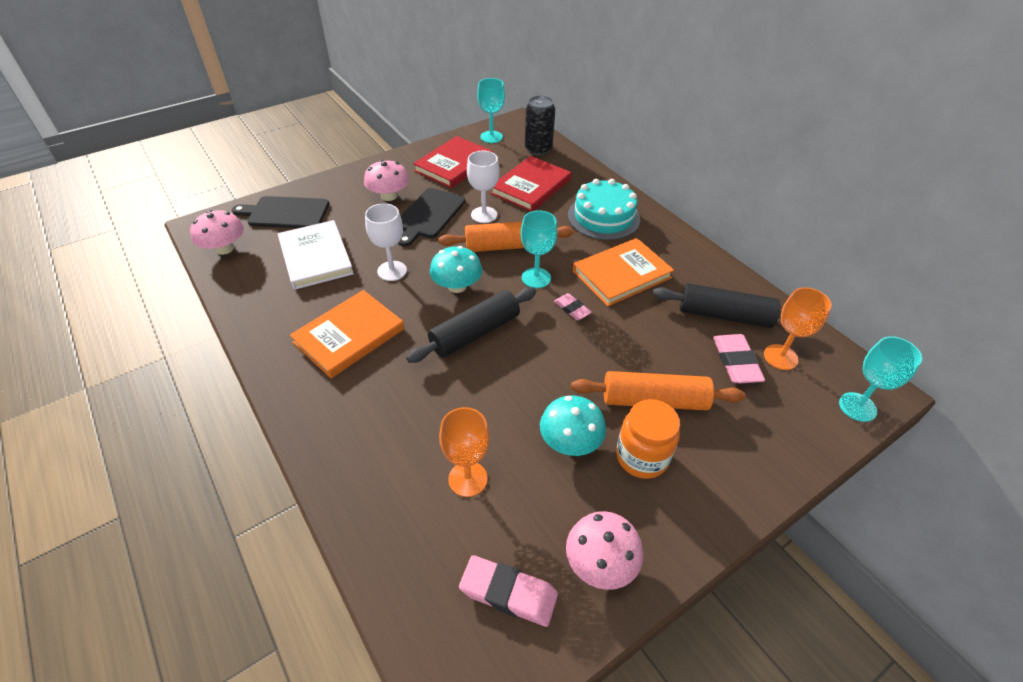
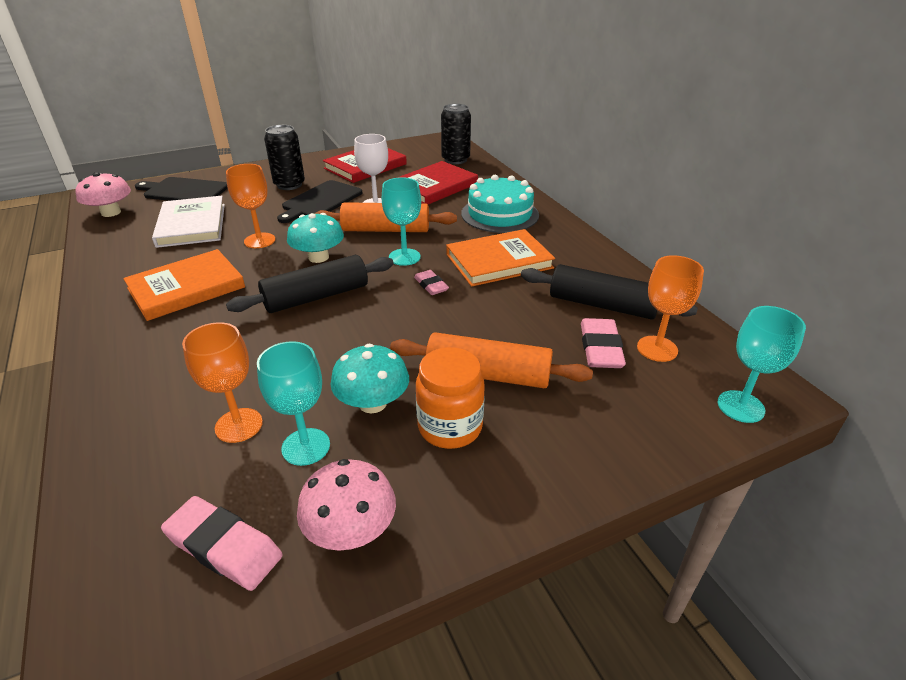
camera: 10 degrees right, 10 degrees down
pink mushroom [364,160,409,201] -> black can [264,125,305,190]
white goblet [365,203,407,281] -> orange goblet [226,164,275,248]
turquoise goblet [477,78,505,143] -> turquoise goblet moved to [257,341,330,466]

